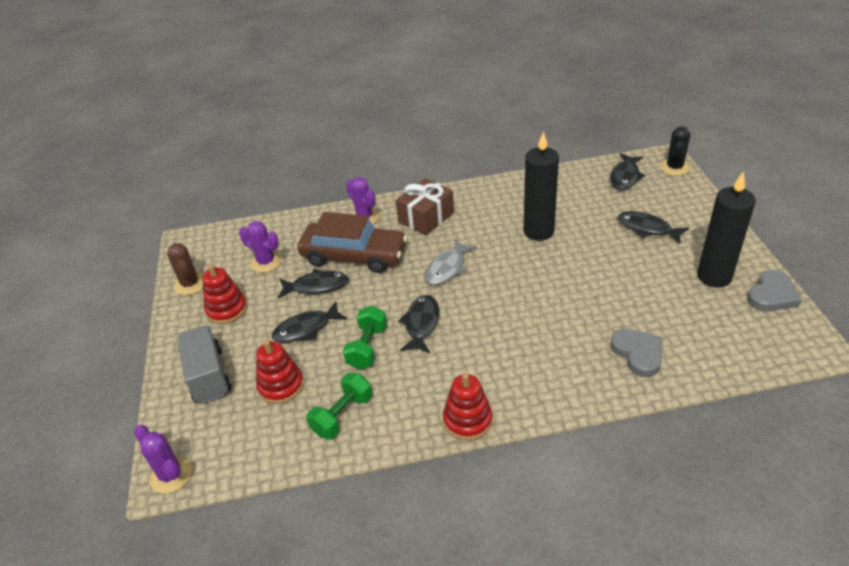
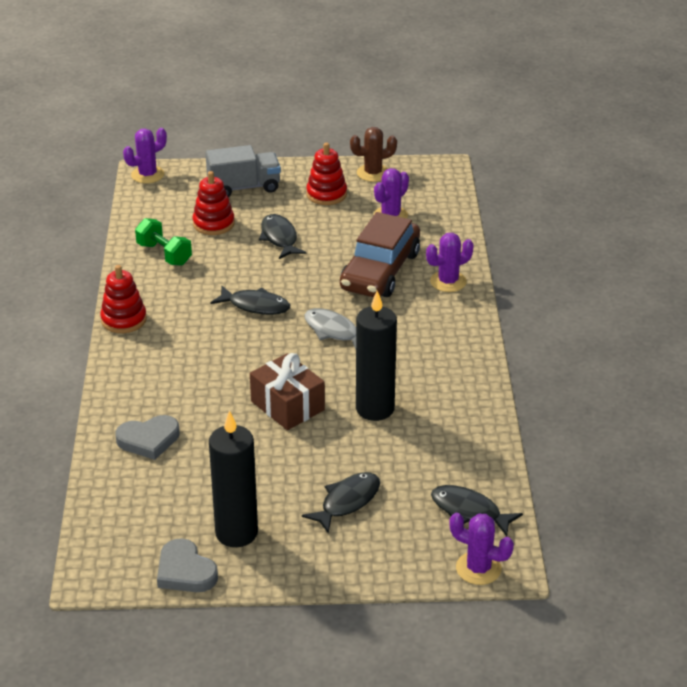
camera: 95 degrees right, 5 degrees down
black fish [278,269,349,298] -> none
green dumbbell [343,306,387,369] -> none
brown gift [396,178,454,235] -> brown gift moved to [250,353,325,430]
black cactus [660,126,691,176] -> purple cactus [449,513,514,585]

